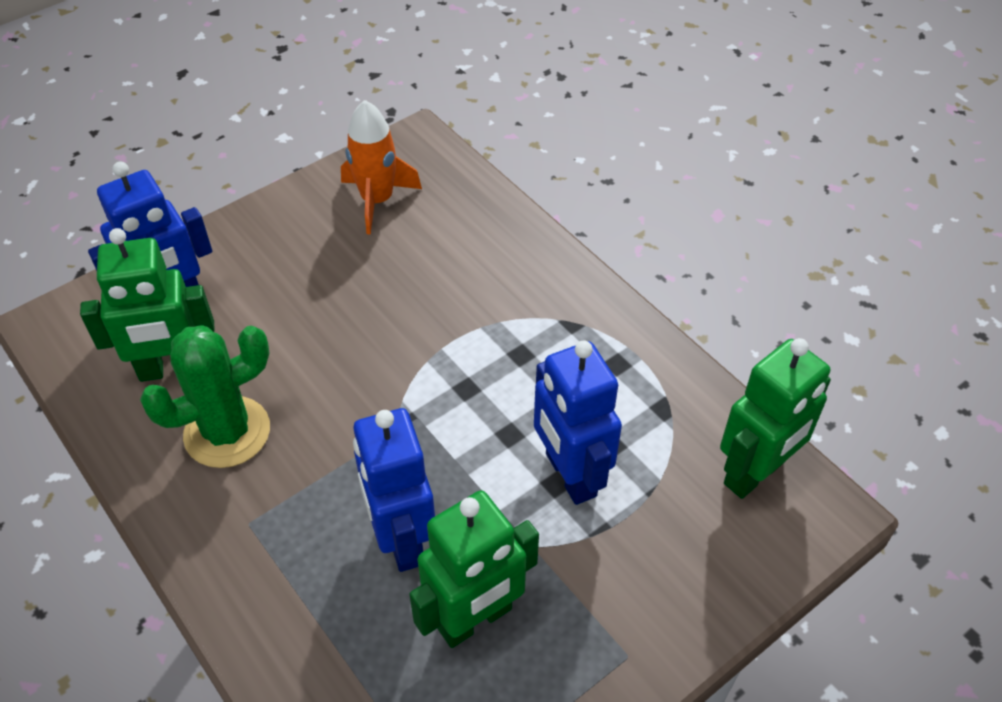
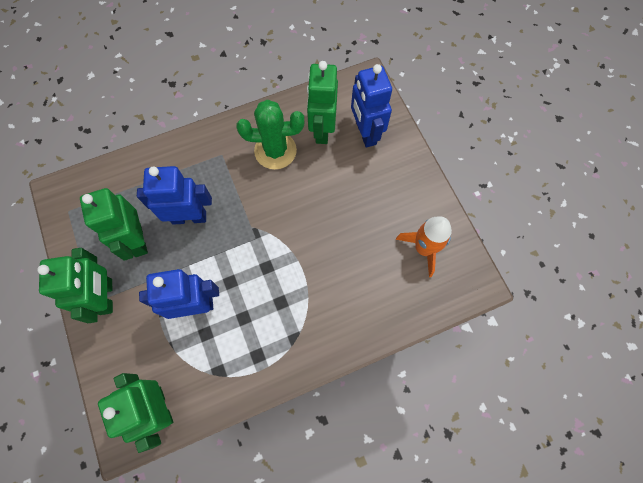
camera: 105 degrees right, 20 degrees up
green cactus [140,325,270,468] -> green cactus turned 75 degrees counterclockwise [236,100,304,170]
none -> green robot [37,248,113,323]

